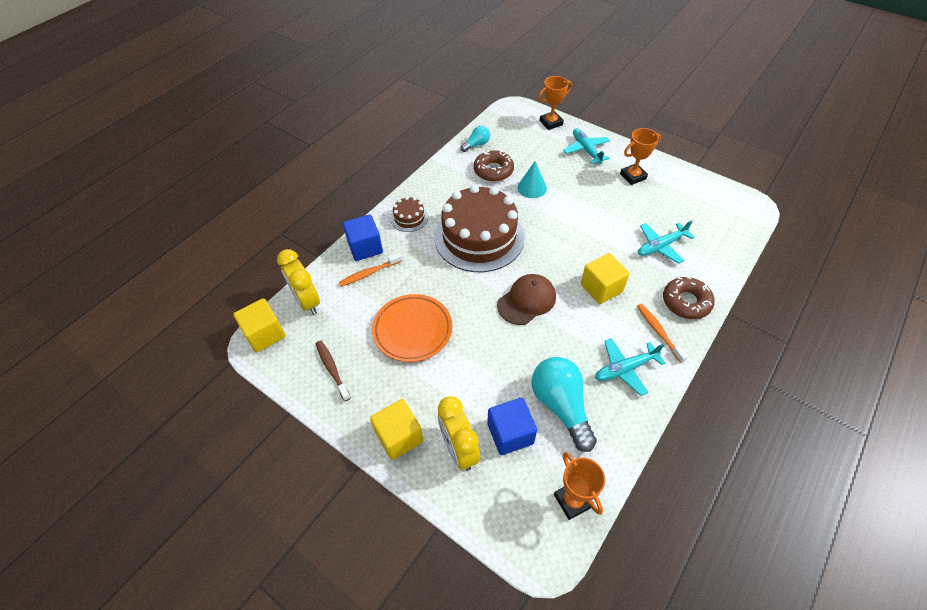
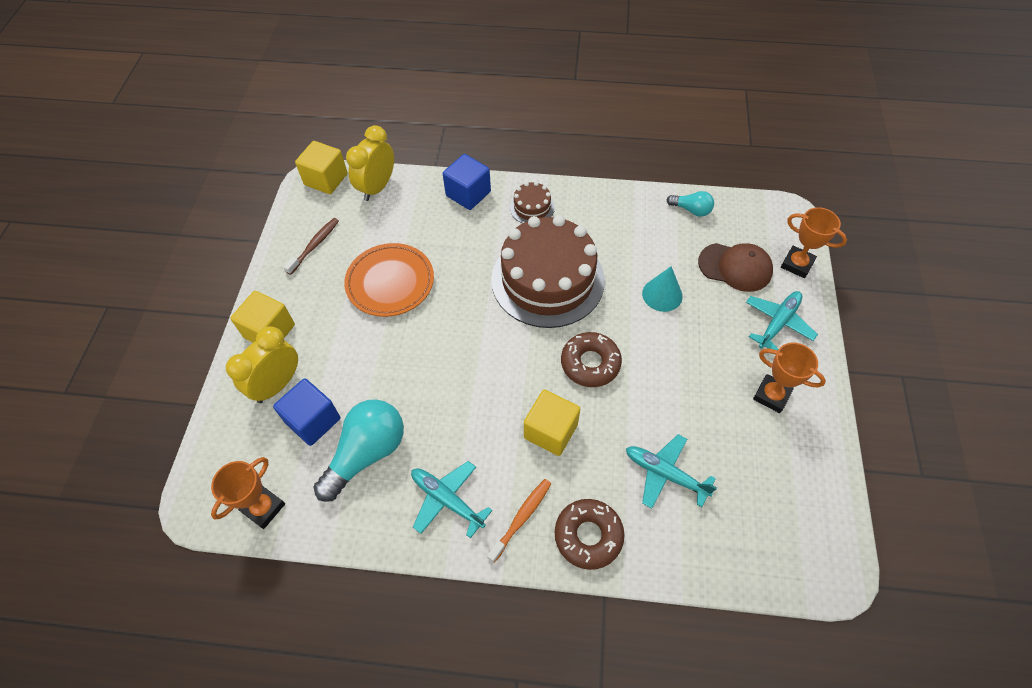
camera: 60 degrees right, 5 degrees up
orange toothbrush [339,253,402,287] -> none
brown donut [474,150,514,182] -> brown donut moved to [561,332,622,387]
brown cap [497,274,556,325] -> brown cap moved to [698,243,773,292]

